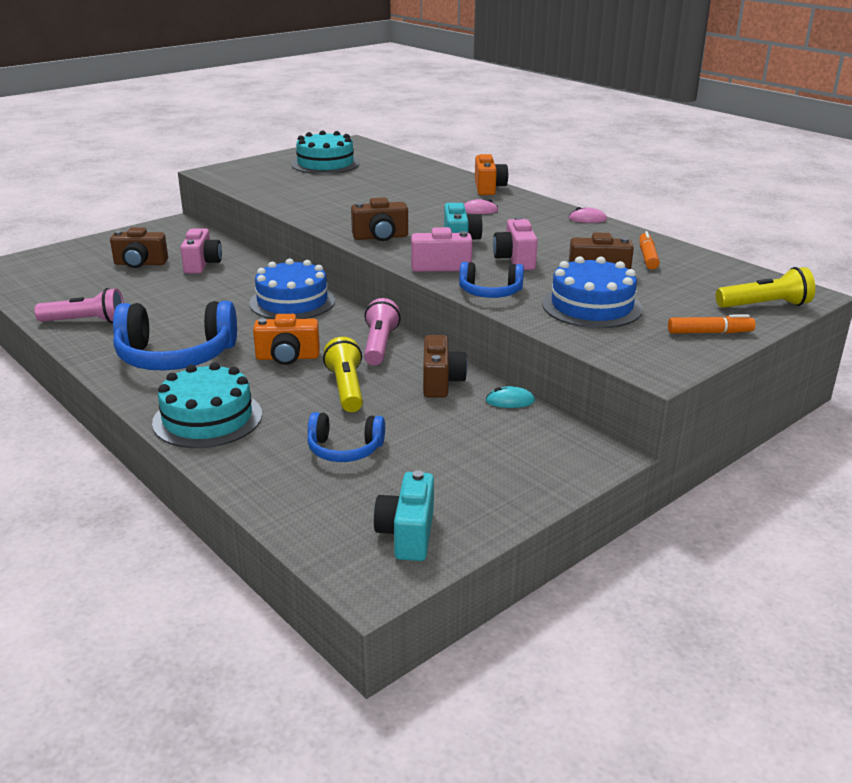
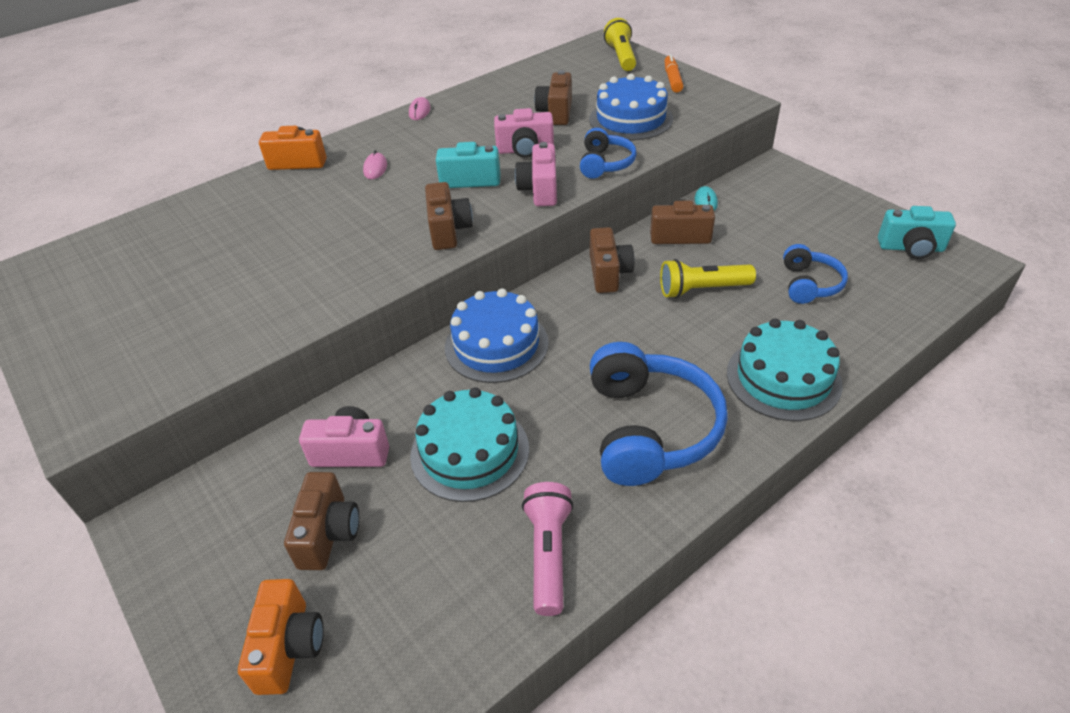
camera: 85 degrees left, 15 degrees up
orange camera [253,314,320,365] -> orange camera moved to [238,579,324,695]
turquoise cake [291,130,360,174] -> turquoise cake moved to [410,387,529,502]
pink flashlight [364,298,401,365] -> brown camera [590,227,635,293]
orange marker [639,231,660,269] -> none

